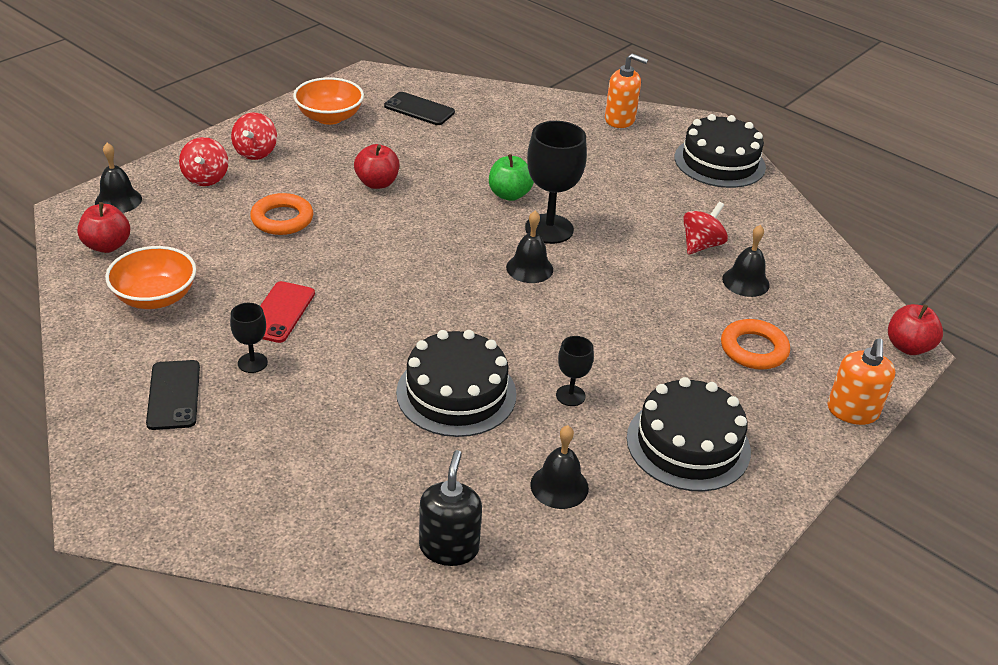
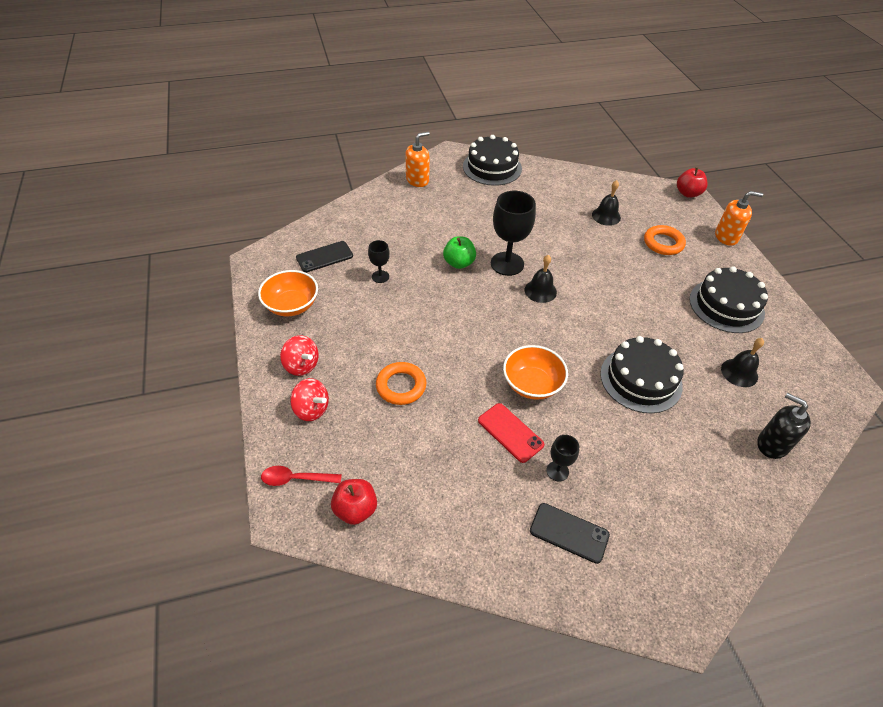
camera: 55 degrees left, 10 degrees up
black bell [95,143,142,213] -> red spoon [261,466,342,486]
orange bowl [105,246,196,309] -> orange bowl moved to [503,345,568,400]
red apple [354,144,400,189] -> none
black goblet [556,336,594,406] -> black goblet moved to [368,240,390,283]
red spinning top [683,202,728,255] -> none
orange soap dispenser [827,339,896,425] -> orange soap dispenser turned 45 degrees counterclockwise [715,191,763,246]

